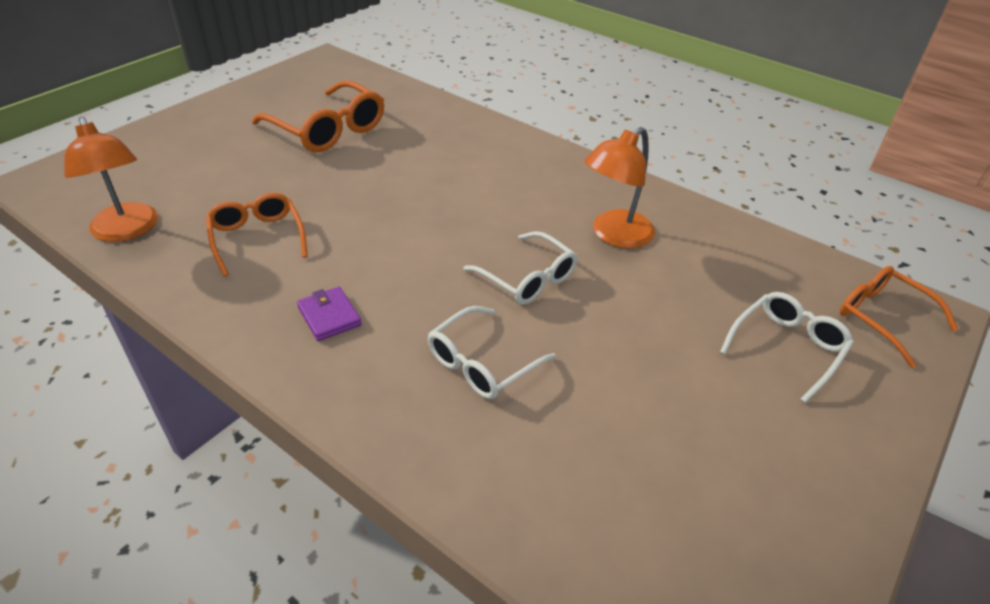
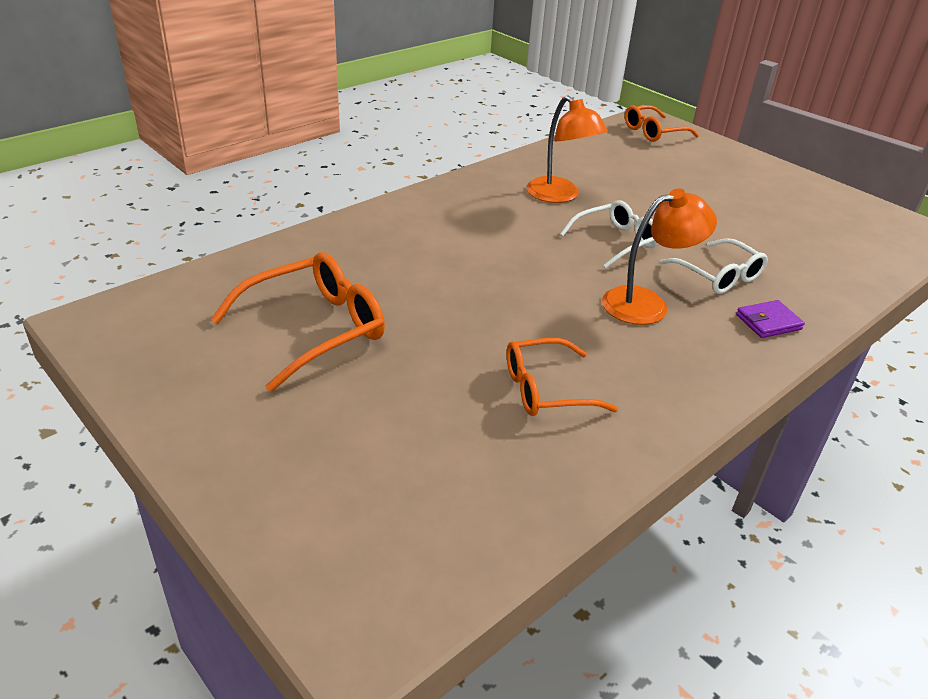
camera: 80 degrees left, 5 degrees down
orange lamp [64,117,158,242] -> orange lamp moved to [602,189,717,325]
purple wallet [297,287,362,341] -> purple wallet moved to [736,300,805,338]
white glasses [720,292,854,403] -> none

